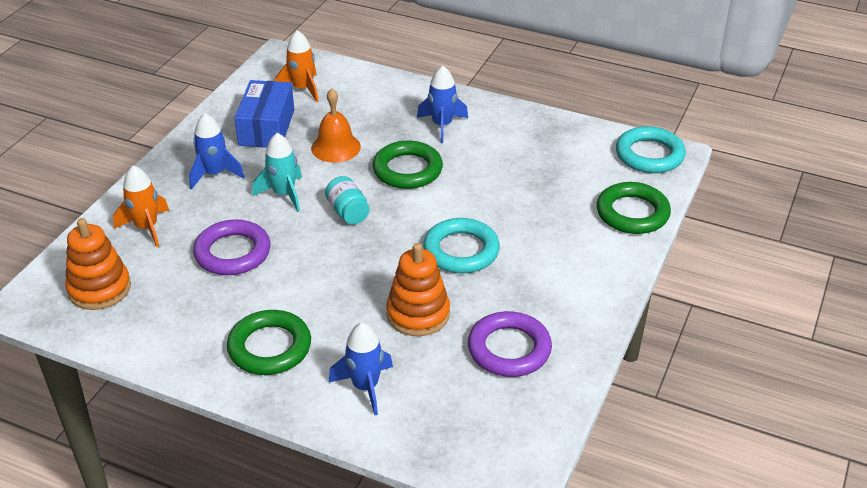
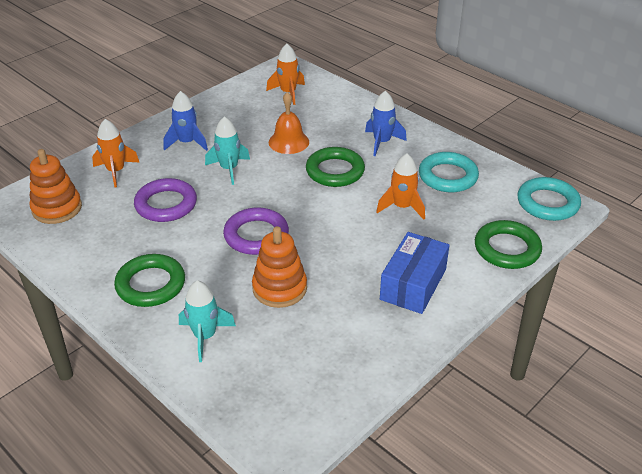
camera: 20 degrees right, 0 degrees up
blue box [235,80,294,148] -> blue box moved to [380,232,449,314]
turquoise jar [325,176,369,225] -> none
blue rocket [328,323,393,415] -> turquoise rocket [179,280,236,362]
turquoise ring [423,218,500,273] -> turquoise ring moved to [419,152,479,192]
purple ring [468,311,552,377] -> purple ring moved to [223,207,289,255]
none -> orange rocket [376,154,425,220]

